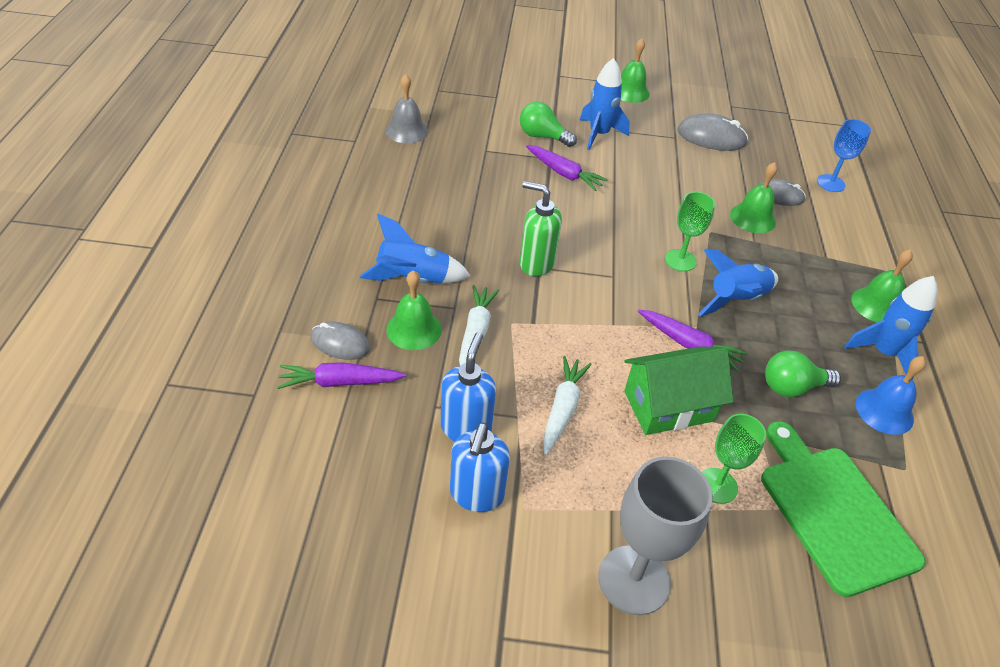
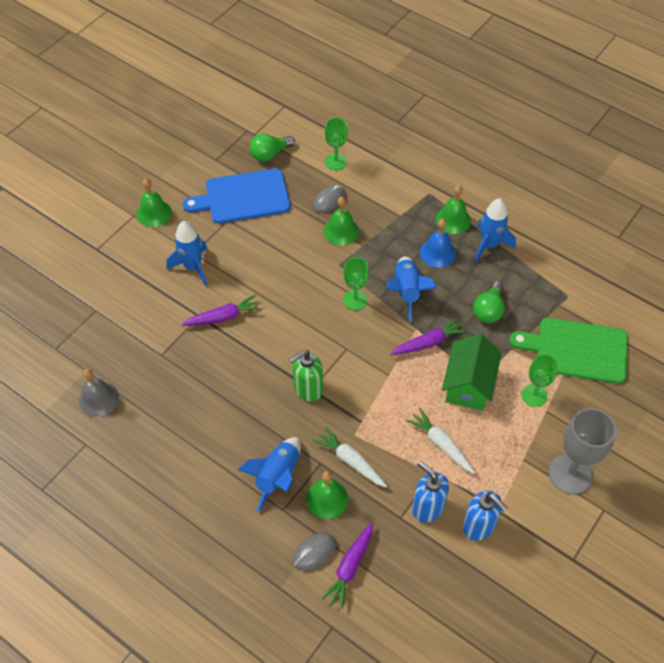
camera: 55 degrees left, 10 degrees up
green light bulb [520,102,577,147] -> green light bulb moved to [250,133,295,162]
grey mouse [677,114,749,151] -> blue cutting board [183,168,290,224]
blue goblet [817,119,871,192] -> green goblet [325,117,348,170]
blue bell [856,356,926,435] -> blue bell moved to [420,219,456,267]

